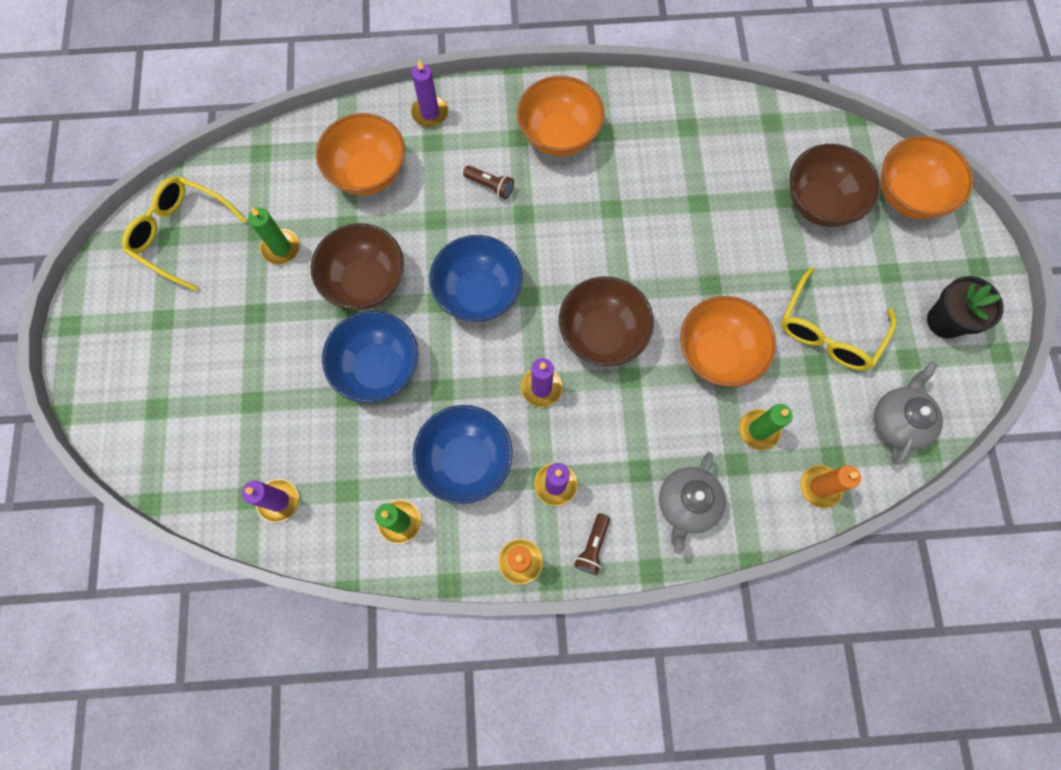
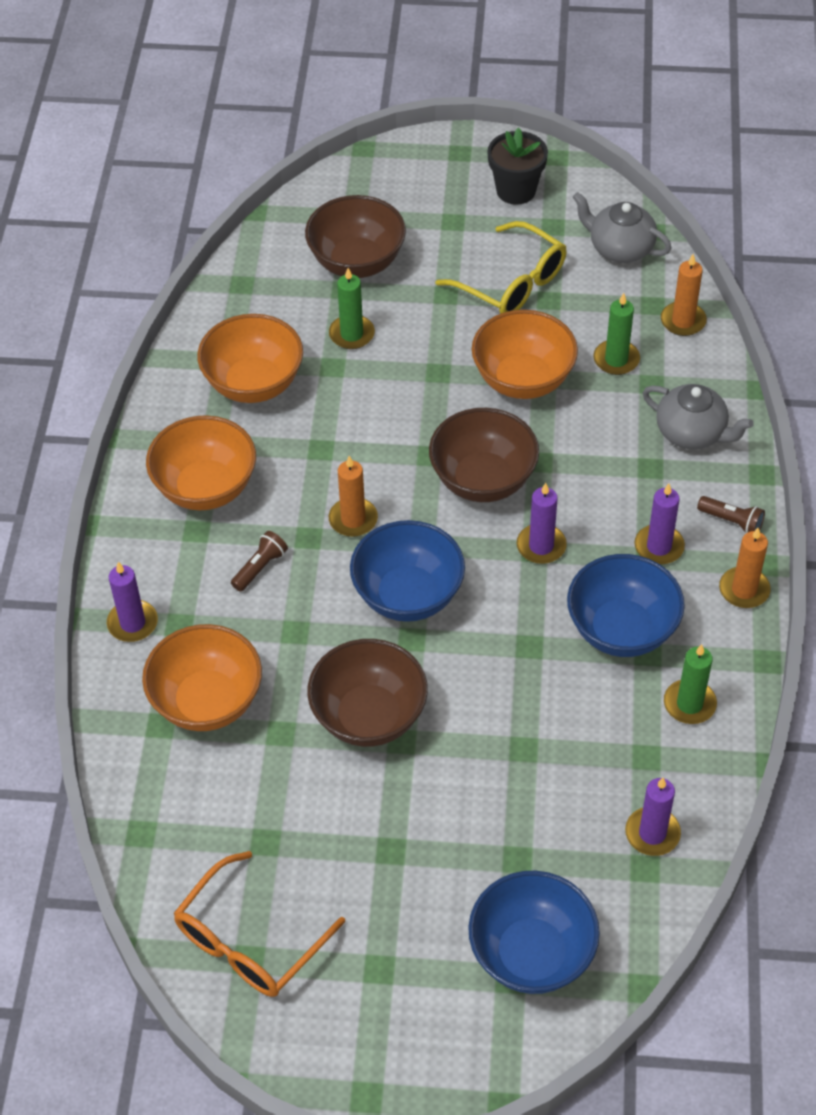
camera: 80 degrees left, 20 degrees down
yellow glasses [122,176,247,291] -> orange glasses [173,851,345,997]
green candle [248,207,300,264] -> green candle moved to [329,268,375,349]
blue bowl [322,311,419,403] -> blue bowl moved to [468,871,600,994]
orange bowl [880,136,973,219] -> orange bowl moved to [197,314,303,403]
none -> orange candle [329,456,378,537]

